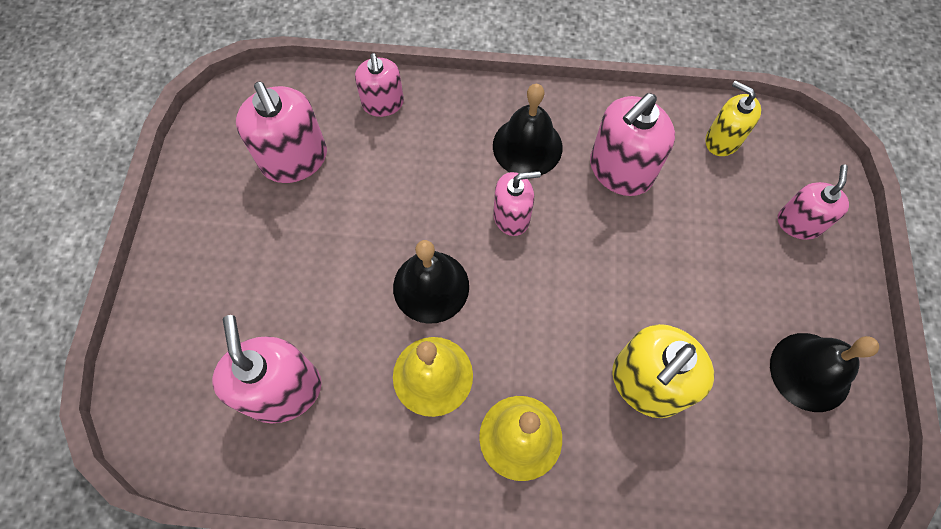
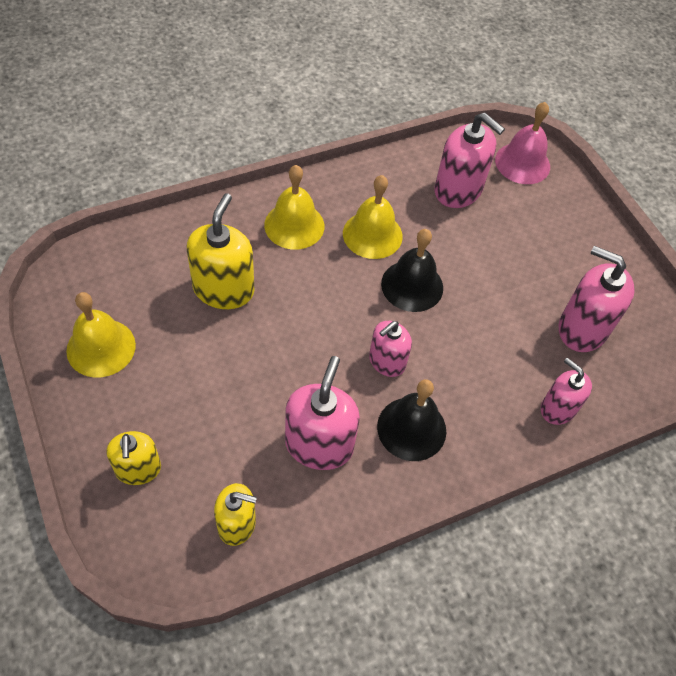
camera: 145 degrees right, 10 degrees down
black bell [770,333,879,412] -> yellow bell [66,292,136,378]
pink soap dispenser [778,164,849,240] -> yellow soap dispenser [106,431,161,485]
none -> pink bell [495,102,550,184]

